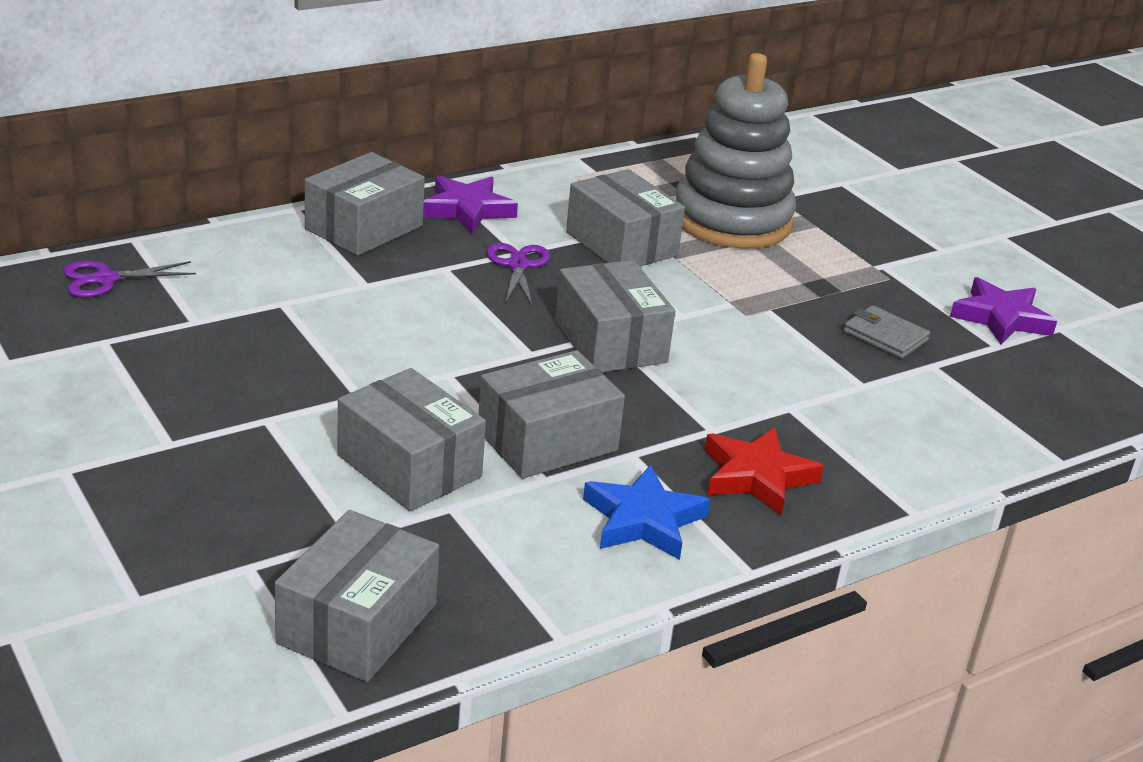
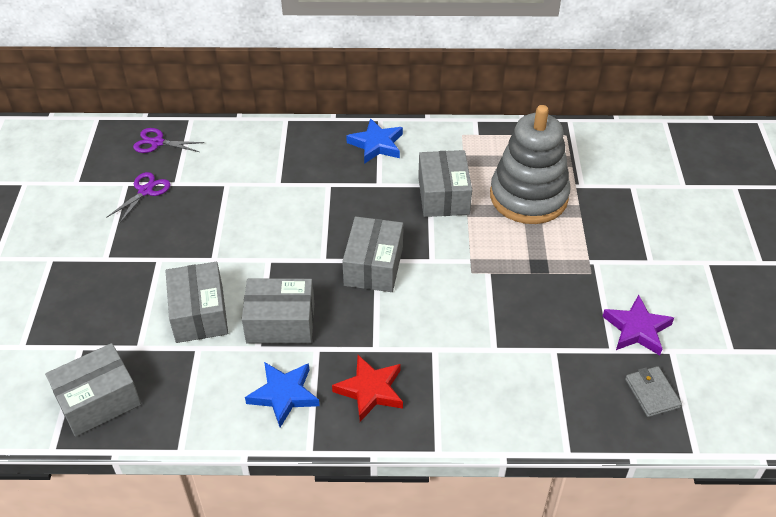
camera: 35 degrees right, 15 degrees up
grey box [305,152,425,256] -> none
purple star [423,176,518,234] -> blue star [346,118,403,164]
purple scissors [487,243,550,306] -> purple scissors moved to [106,172,170,224]
grey wallet [844,305,930,359] -> grey wallet moved to [625,366,682,417]

